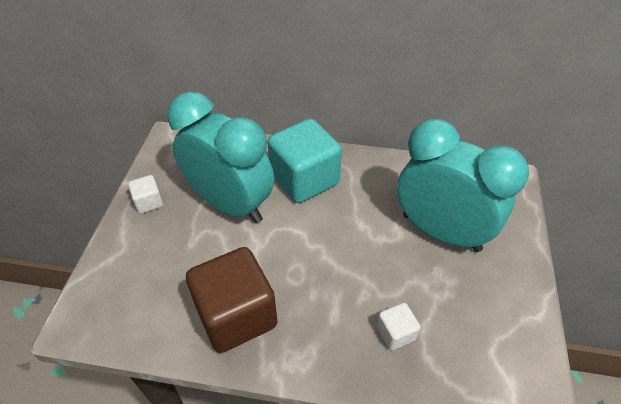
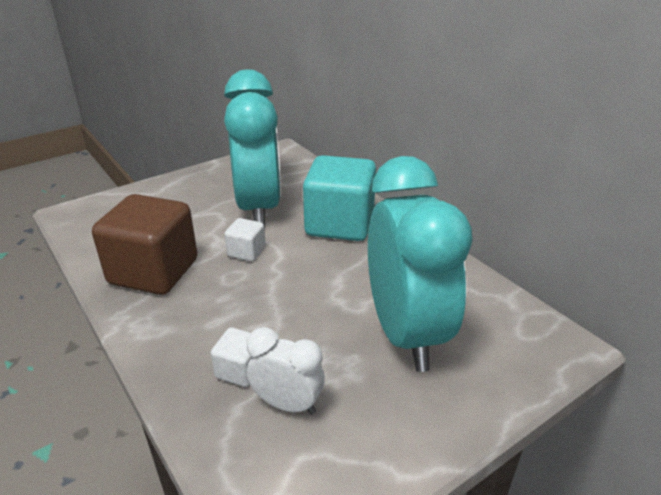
camera: 45 degrees right, 15 degrees down
white cube [128,175,163,214] -> white cube moved to [224,218,266,261]
none -> white clock [247,327,325,415]

